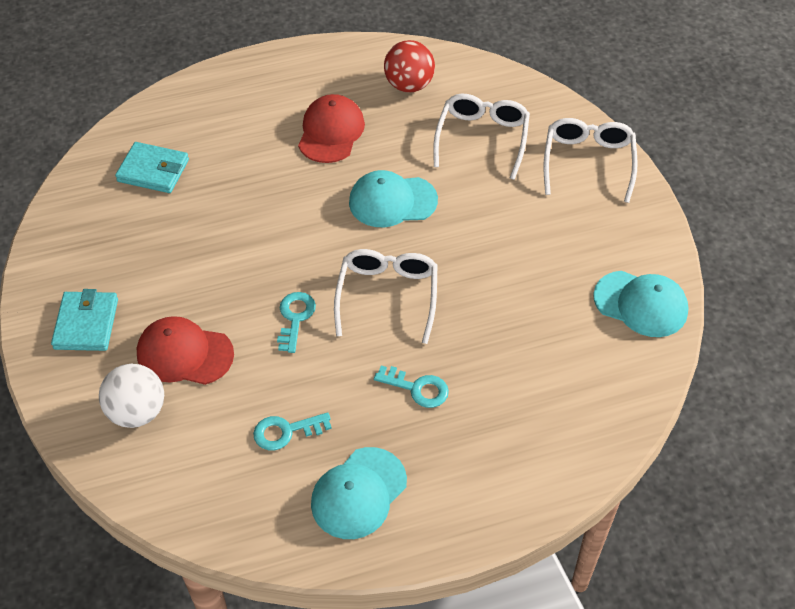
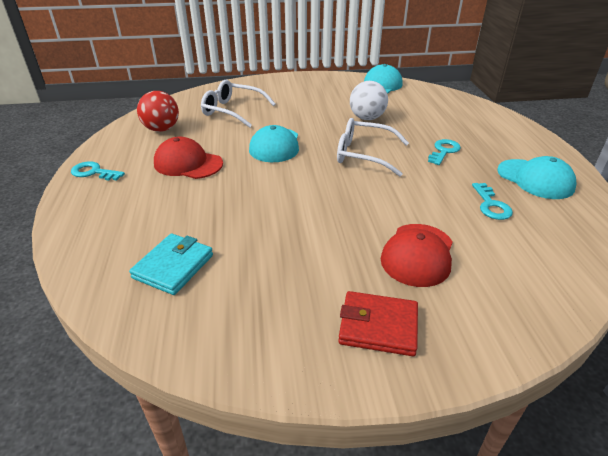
camera: 80 degrees left, 15 degrees down
turquoise wallet [51,289,118,351] -> red wallet [338,291,418,356]
white ball [99,364,164,428] -> white ball moved to [350,81,388,120]
turquoise key [277,292,316,353] -> turquoise key moved to [71,161,125,181]
white glasses [544,118,637,203] -> none

